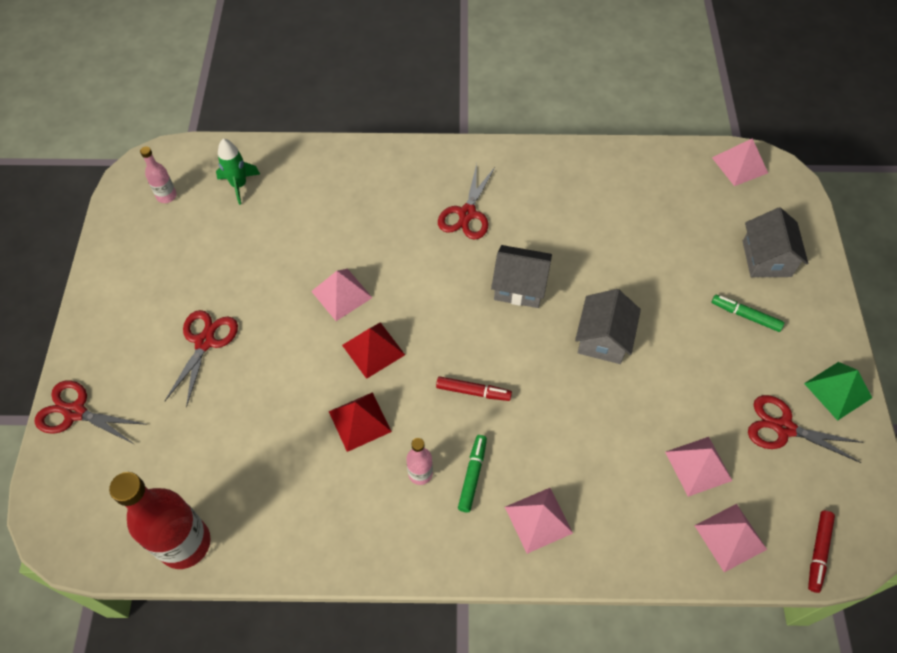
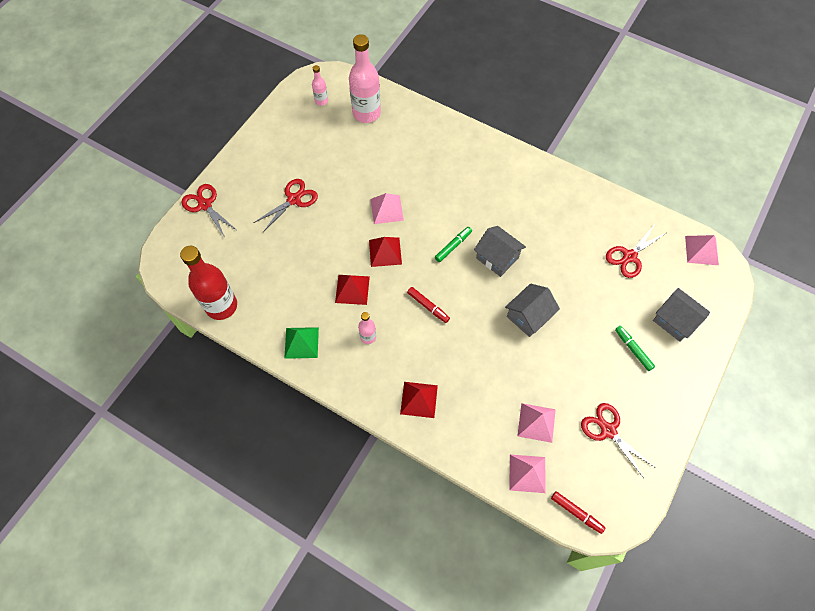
camera: 30 degrees right, 5 degrees up
green rocket [216,139,260,205] -> pink bottle [349,34,381,123]
red scissors [438,164,496,240] -> red scissors moved to [606,224,666,278]
green marker [458,435,487,512] -> green marker moved to [435,227,472,262]
pink pyramid [505,488,573,554] -> red pyramid [400,382,438,418]
grey house [743,208,808,277] -> grey house turned 75 degrees counterclockwise [653,288,710,342]
green pyramid [804,362,872,421] -> green pyramid moved to [284,327,319,359]
red marker [808,511,835,593] -> red marker turned 105 degrees counterclockwise [551,491,605,534]

